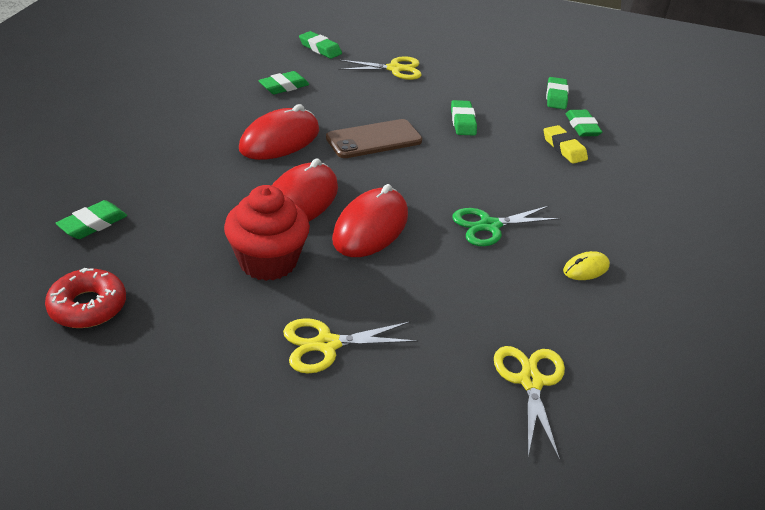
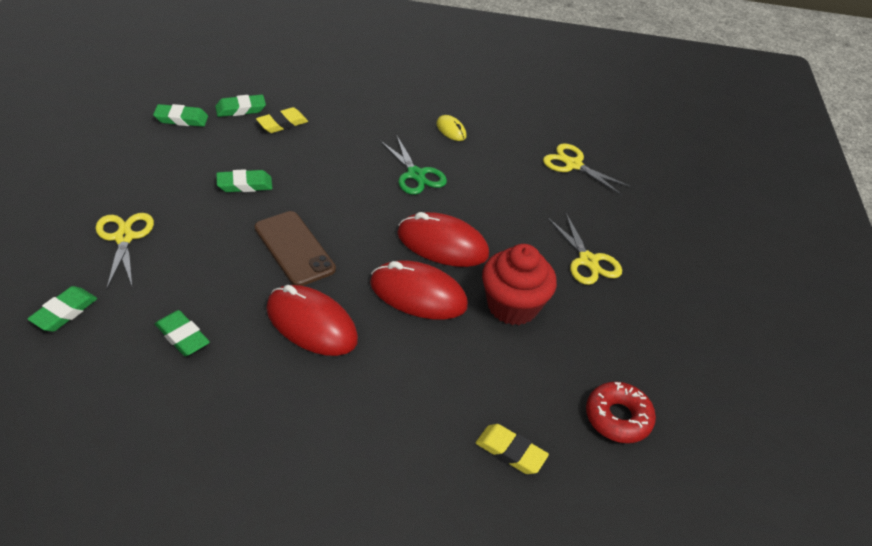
camera: 100 degrees left, 5 degrees up
green eraser [55,200,127,239] -> yellow eraser [476,424,549,474]
yellow scissors [494,346,565,461] -> yellow scissors turned 45 degrees clockwise [543,143,631,195]

